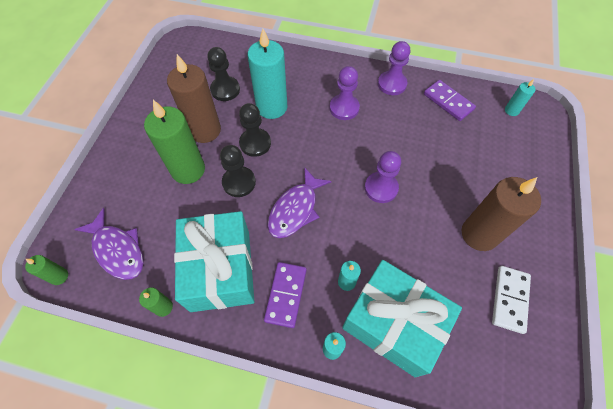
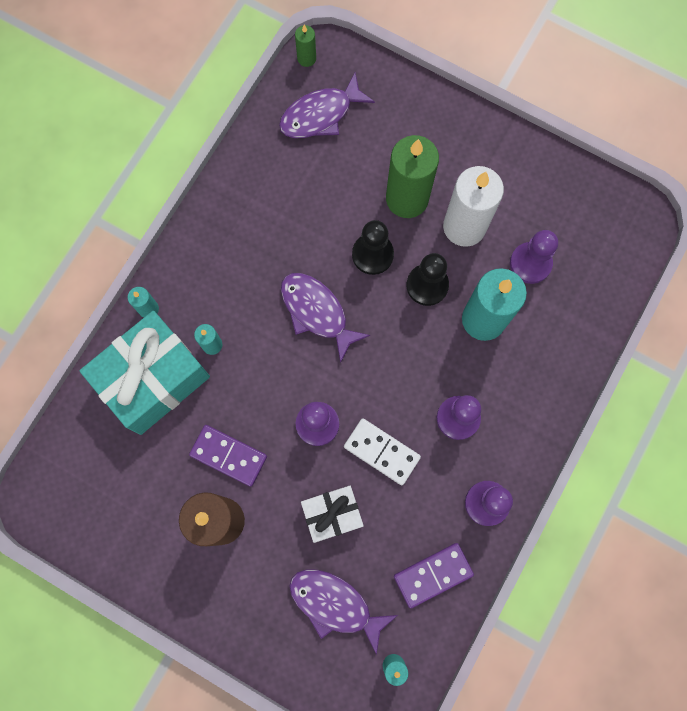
camera: 105 degrees right, 15 degrees up
green candle [139,287,173,317] -> none
brown candle [167,54,221,143] -> white candle [443,166,504,247]
turquoise gift [174,211,254,312] -> none
black pawn [207,47,240,101] -> purple pawn [510,230,558,284]
purple domino [264,262,307,328] -> purple domino moved to [189,425,267,487]
white domino [492,266,531,334] -> white domino moved to [344,418,421,485]
none -> purple fish [289,570,398,655]
none -> white gift [301,486,364,543]

